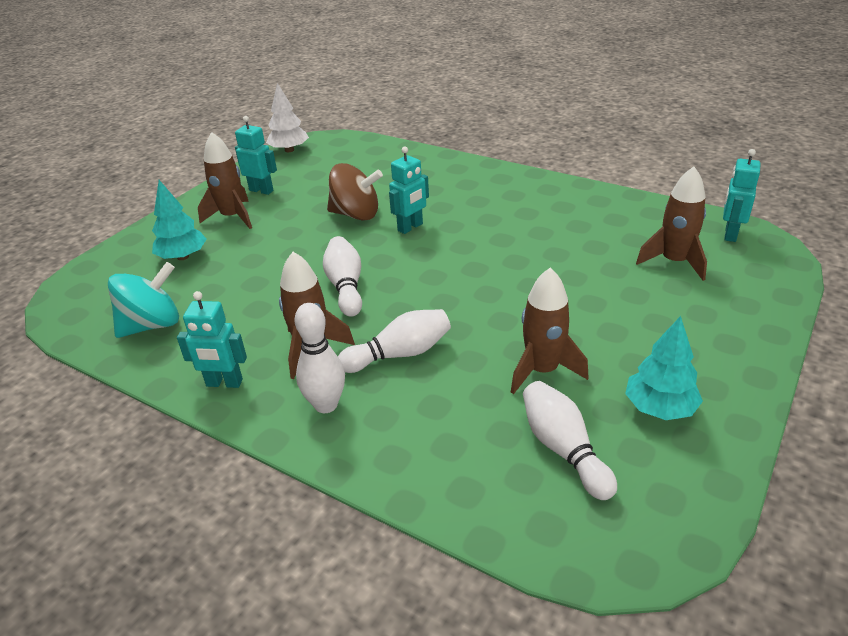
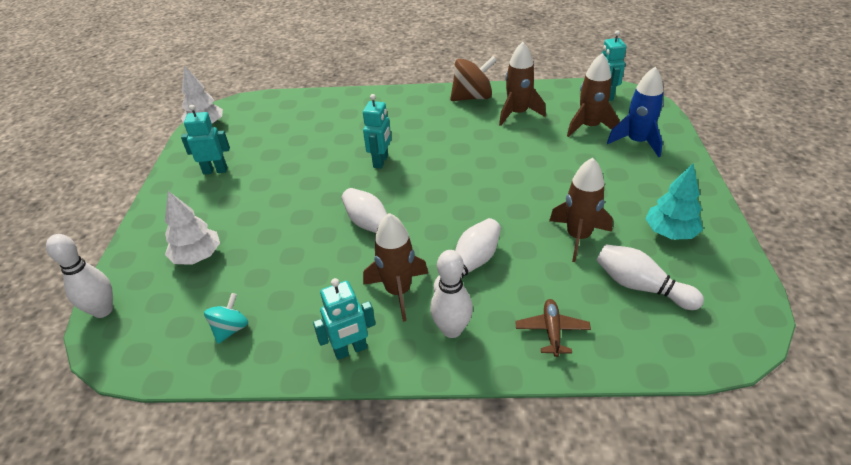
camera: 30 degrees left, 5 degrees up
turquoise spinning top [108,262,179,338] -> turquoise spinning top [204,293,248,344], size x0.58
turquoise tree [152,180,206,260] -> white tree [165,191,220,265]
brown rocket [198,132,252,229] -> brown rocket moved to [499,42,546,126]
brown spinning top [327,163,383,221] -> brown spinning top moved to [450,56,497,101]
none -> white bowling pin [46,234,113,318]
none -> brown plane [515,299,591,357]
none -> blue rocket [607,67,664,157]

